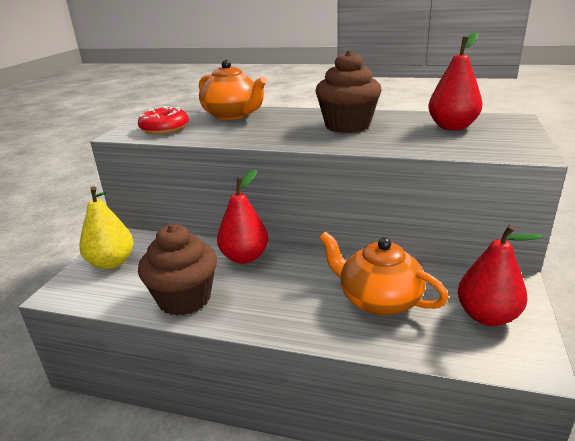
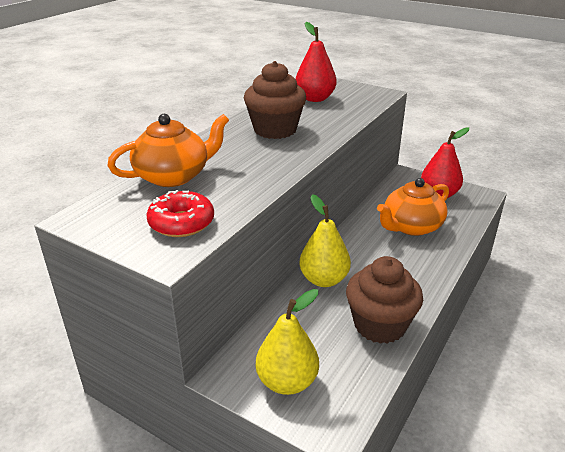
camera: 75 degrees left, 5 degrees up
red pear [217,169,268,264] -> yellow pear [299,194,351,287]

